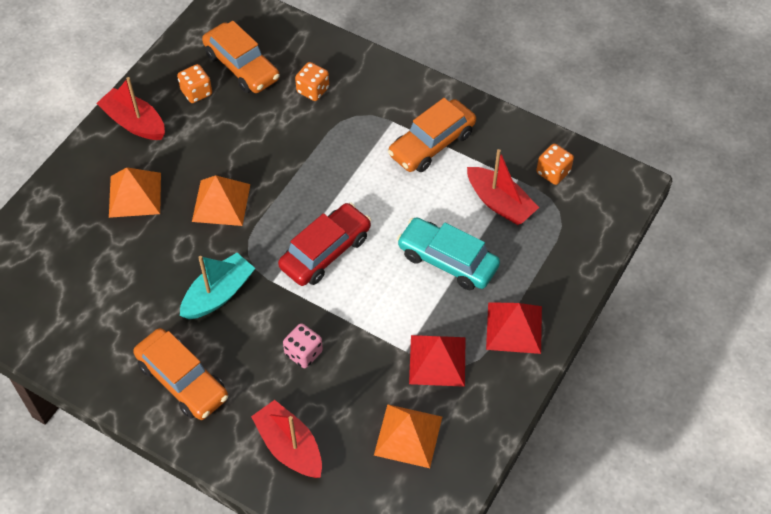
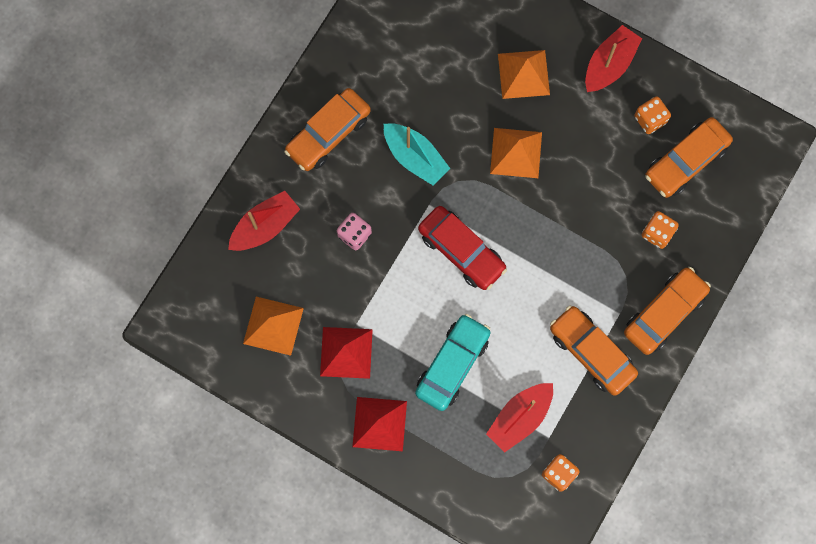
camera: 90 degrees right, 20 degrees up
none -> orange car [624,267,711,355]

